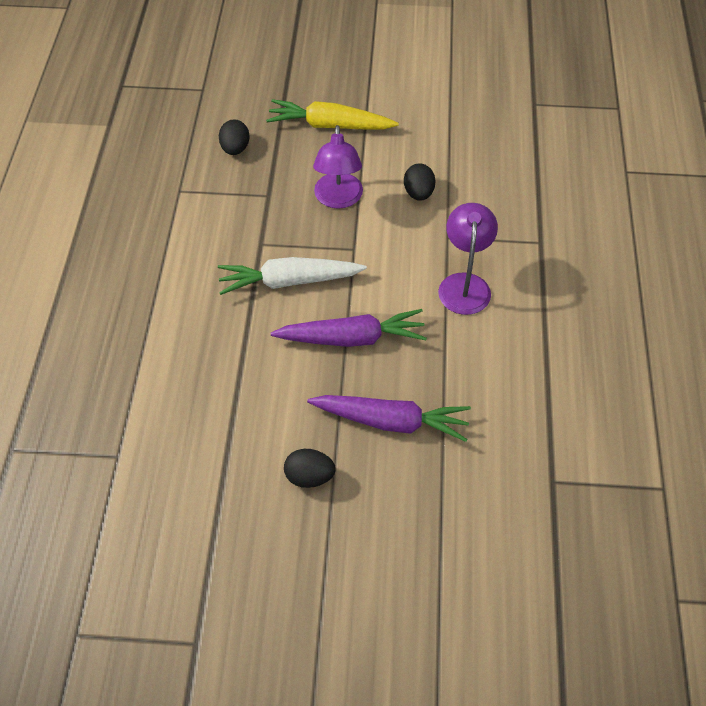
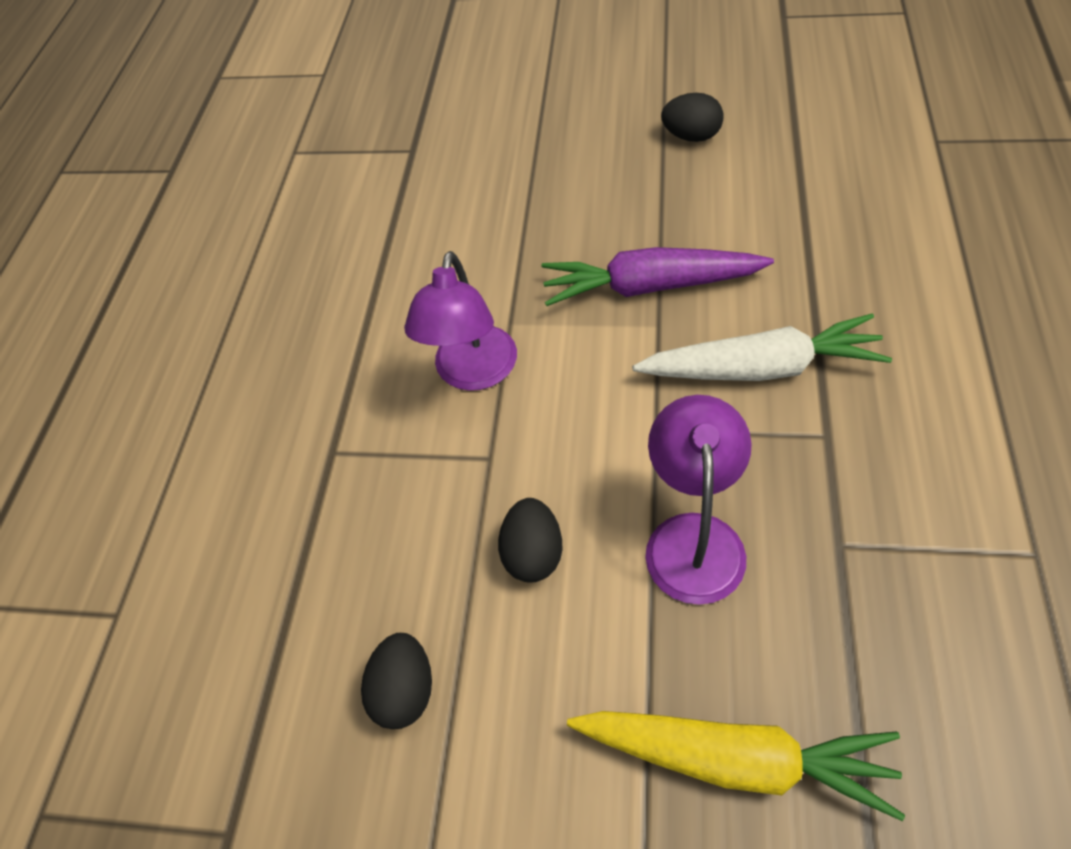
camera: 170 degrees left, 0 degrees up
black egg [219,119,250,155] -> black egg moved to [361,633,432,729]
purple carrot [307,395,471,442] -> none

